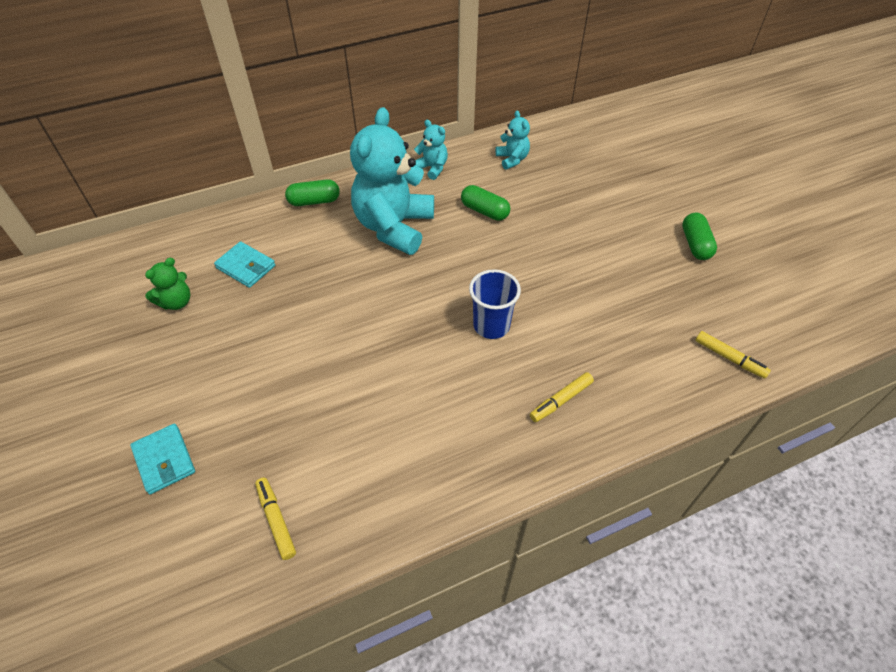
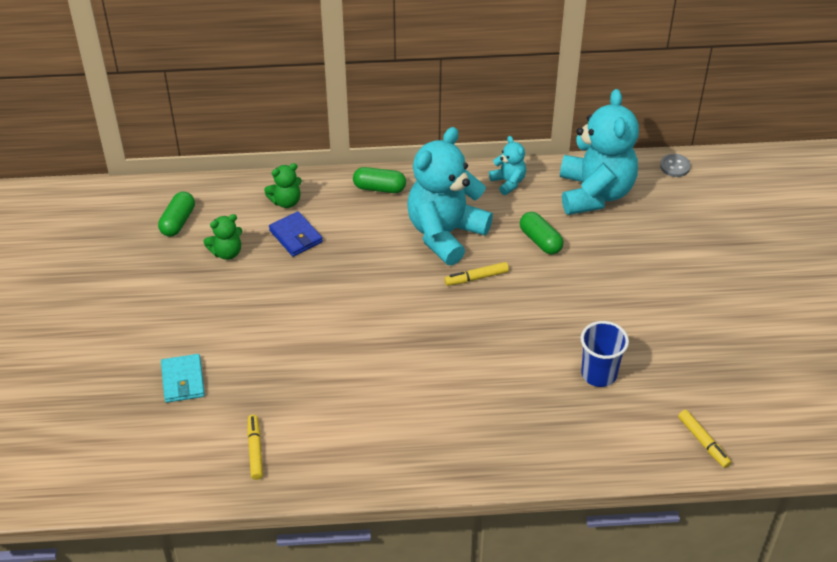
camera: 20 degrees right, 5 degrees down
turquoise wallet [214,241,275,288] -> blue wallet [269,211,323,257]
blue cup [469,269,521,339] -> blue cup moved to [581,321,629,387]
turquoise teddy bear [496,110,530,170] -> turquoise teddy bear [560,89,639,215], size x2.21
yellow marker [530,372,594,422] -> yellow marker moved to [444,262,509,286]
green capsule [682,213,717,260] -> green capsule moved to [158,192,195,237]
none -> green teddy bear [264,163,302,208]
none -> grey button [660,154,691,177]

